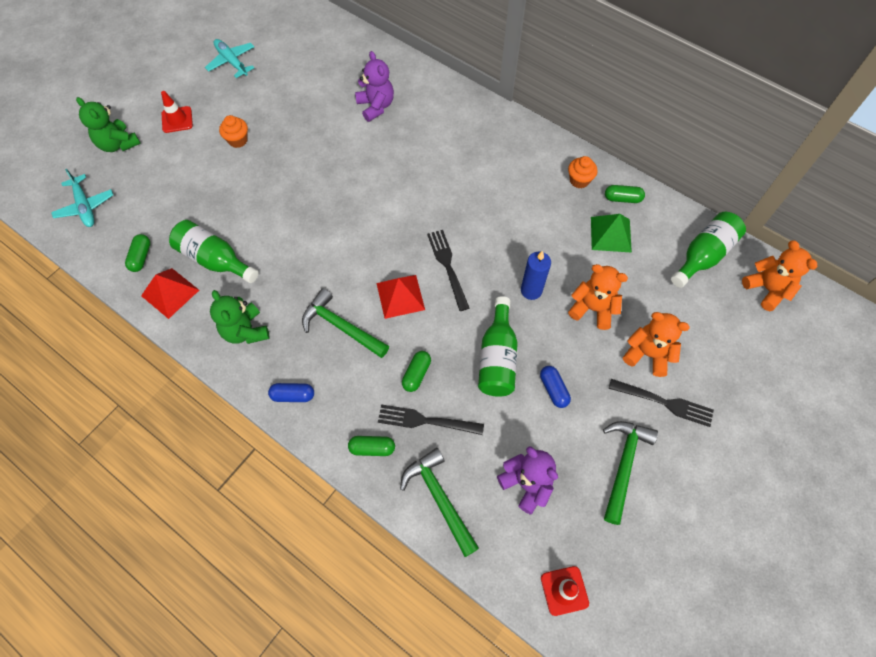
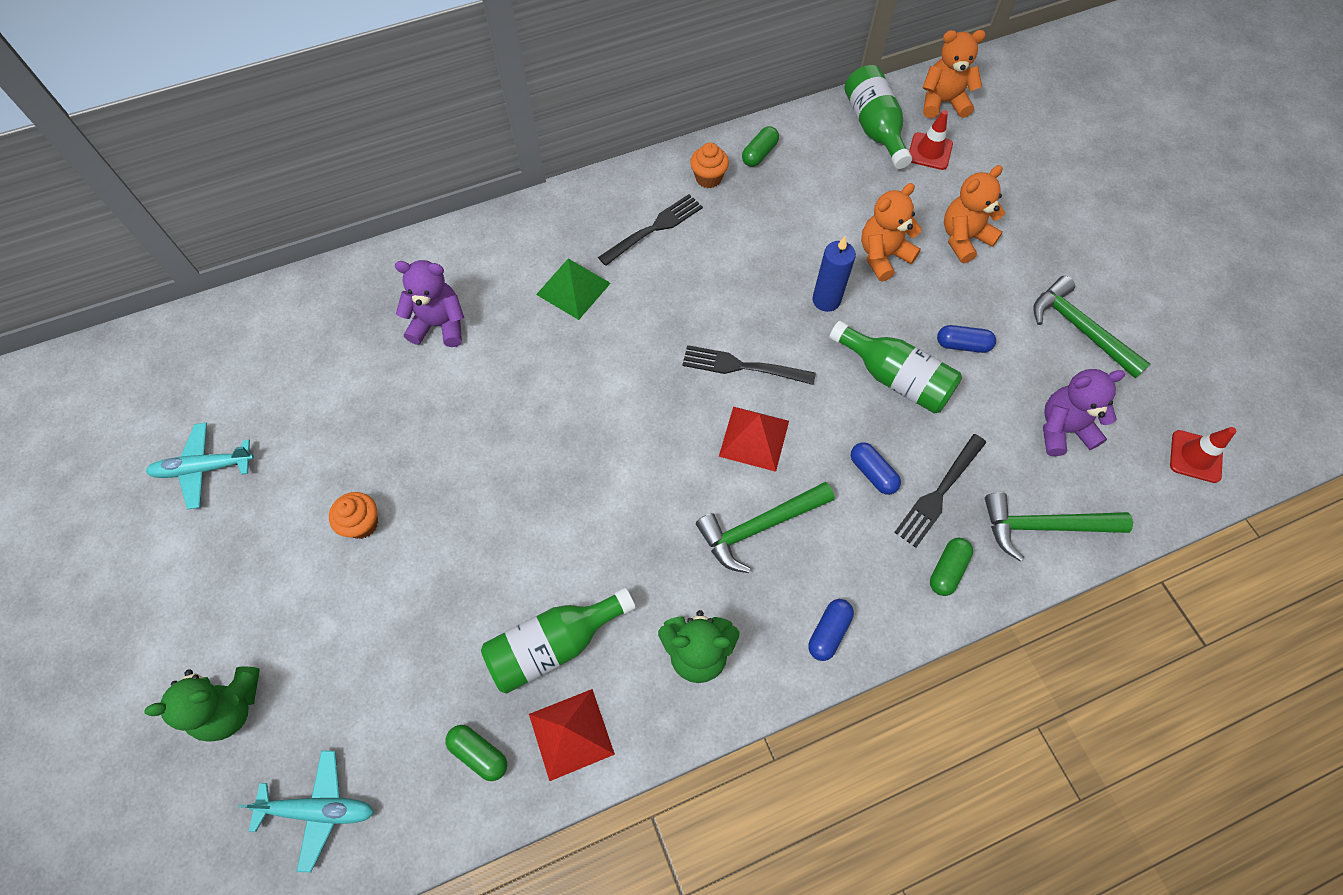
camera: 60 degrees left, 0 degrees up
red traffic cone [161,91,193,133] -> red traffic cone moved to [909,110,953,170]
green capsule [402,351,431,392] -> blue capsule [851,442,901,495]
green pyramid [591,214,632,253] -> green pyramid moved to [536,259,611,320]
black fork [609,379,714,427] -> black fork moved to [598,194,703,266]

